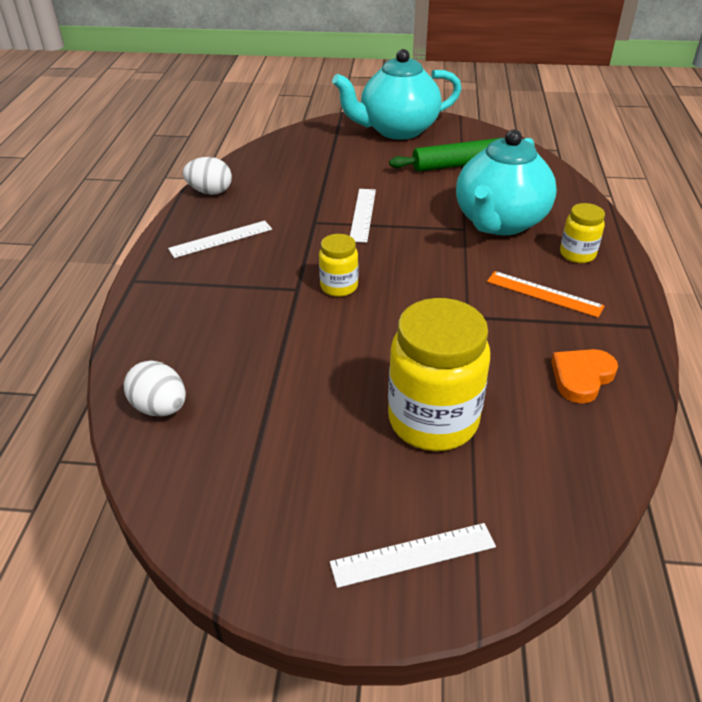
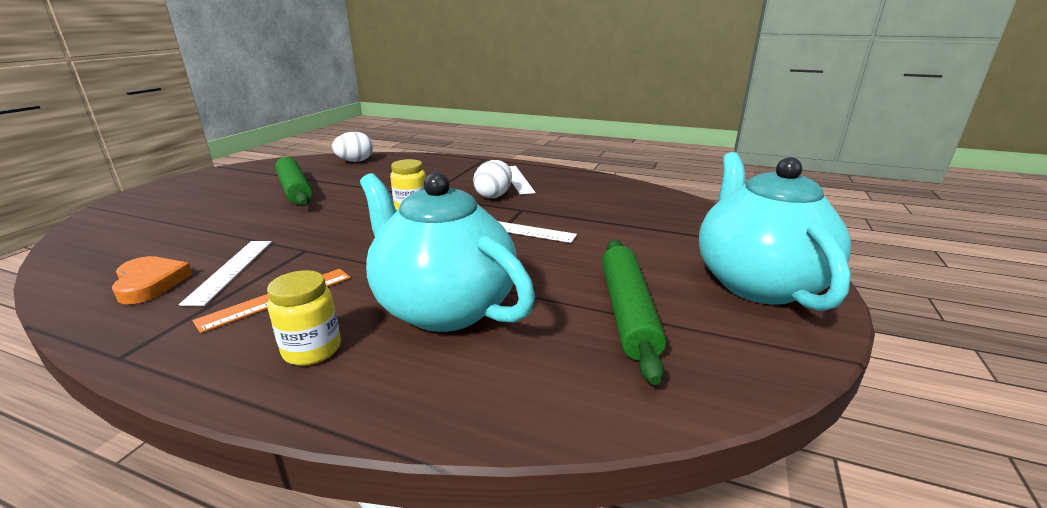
camera: 105 degrees right, 15 degrees down
white egg [183,157,232,195] -> white egg moved to [473,160,512,198]
white ruler [330,523,496,588] -> white ruler moved to [179,241,272,306]
yellow jar [388,298,490,451] -> none
none -> green rolling pin [275,157,313,206]

